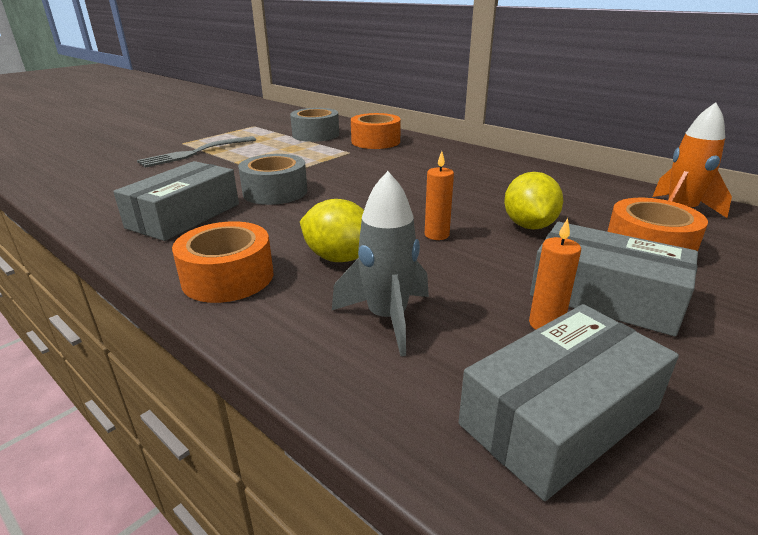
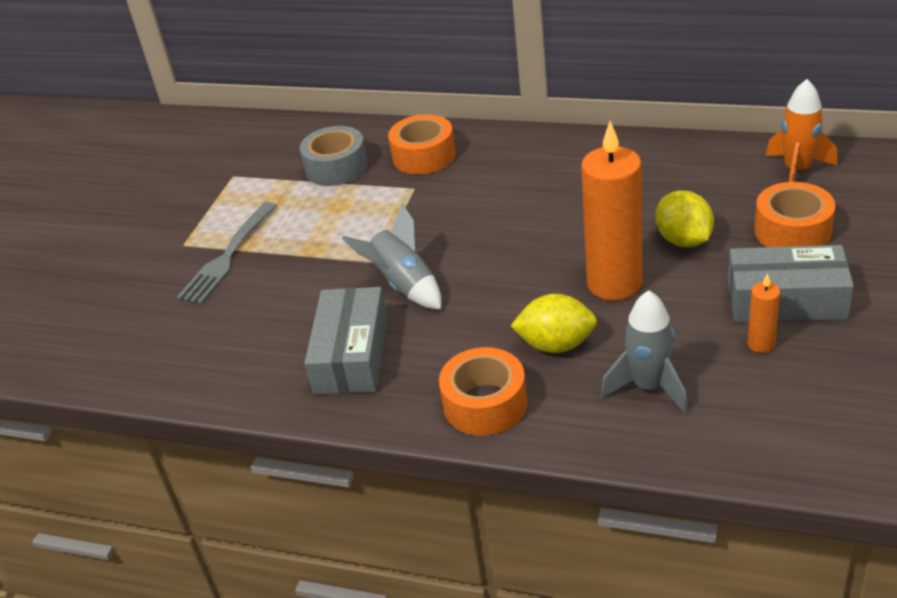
camera: 20 degrees left, 10 degrees up
grey tape [238,154,307,205] -> grey rocket [342,203,441,310]
orange candle [425,151,454,240] -> orange candle [581,121,642,300], size x2.23
grey box [458,304,679,501] -> none

